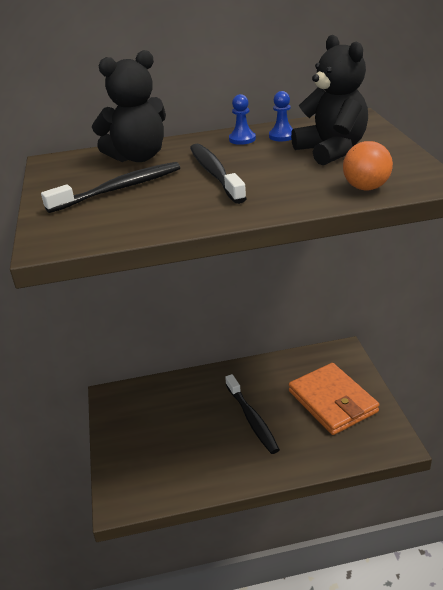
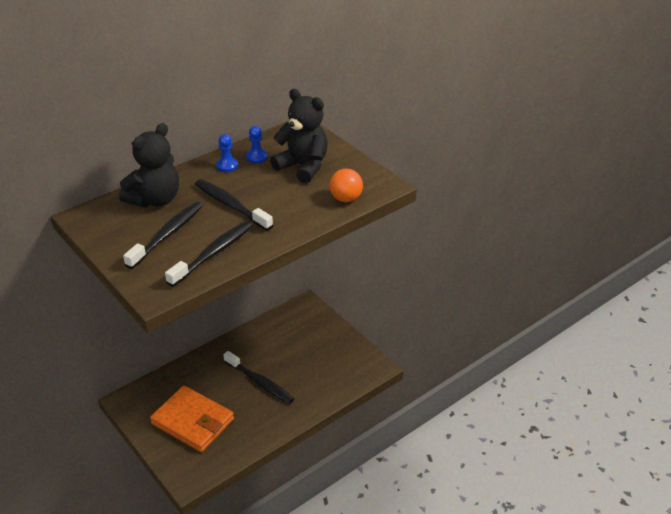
camera: 30 degrees left, 5 degrees up
orange wallet [289,363,379,435] -> orange wallet moved to [150,385,234,452]
none -> black toothbrush [165,221,253,287]

